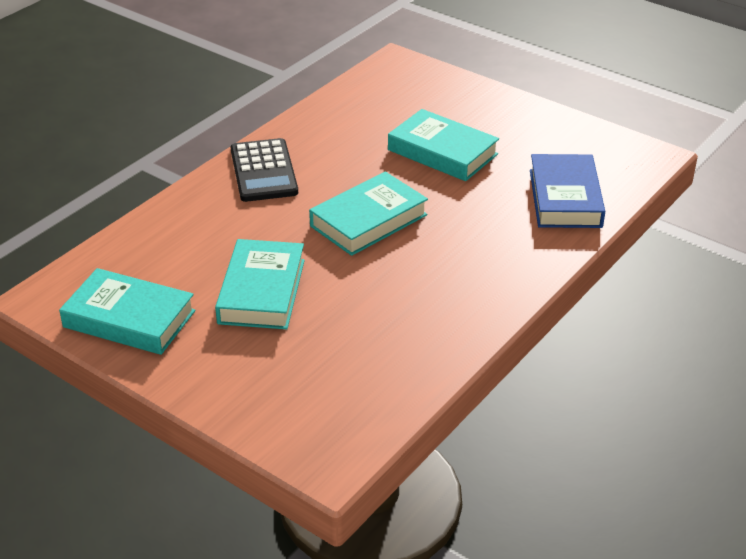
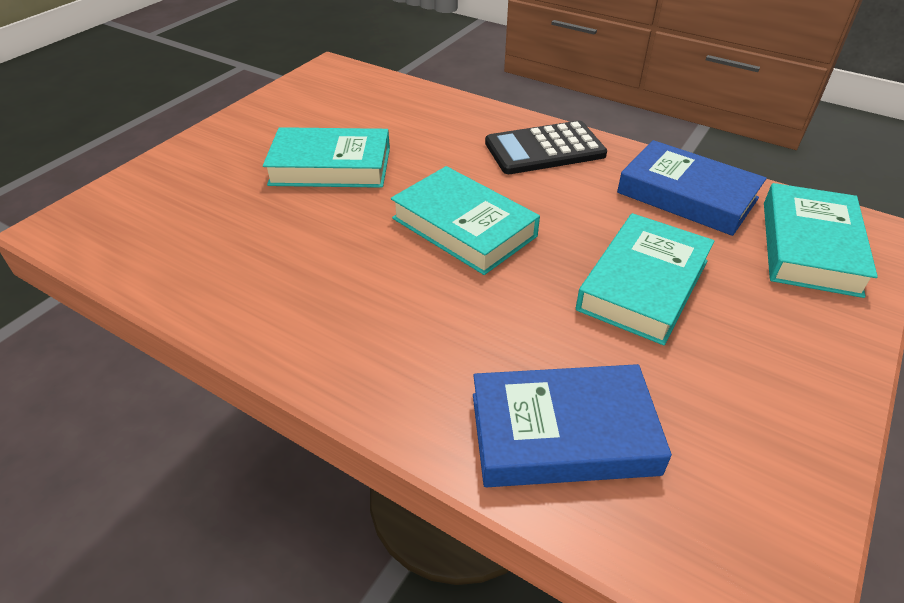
camera: 85 degrees right, 5 degrees up
turquoise book [59,268,195,355] -> turquoise book moved to [764,183,878,298]
none -> blue book [617,140,767,236]

